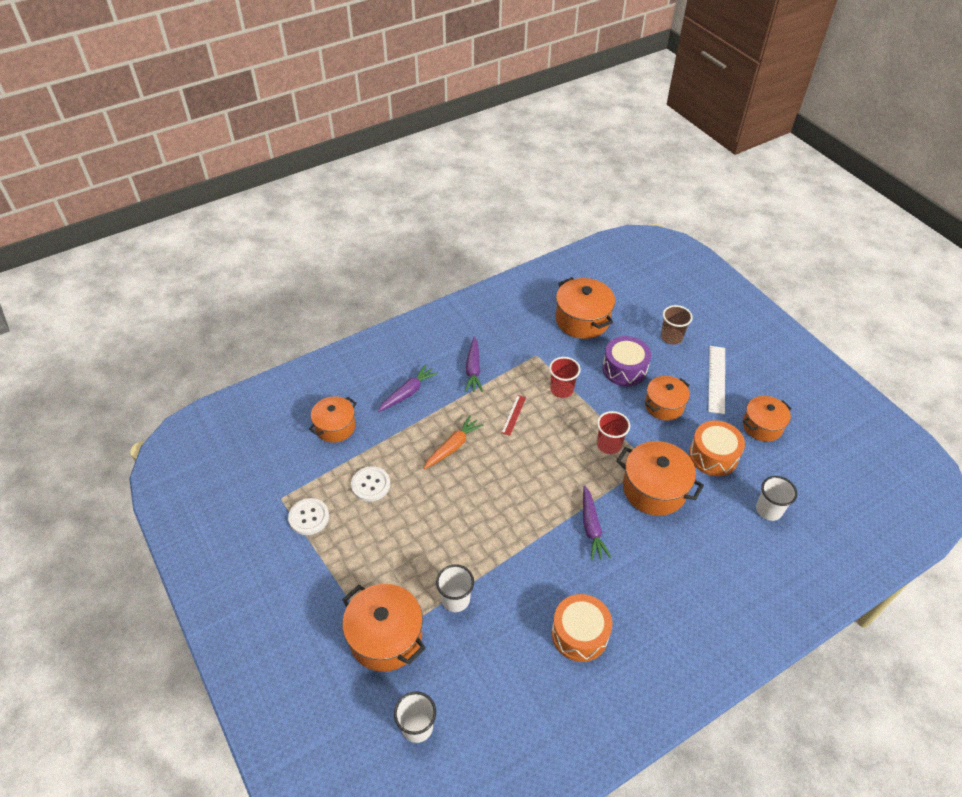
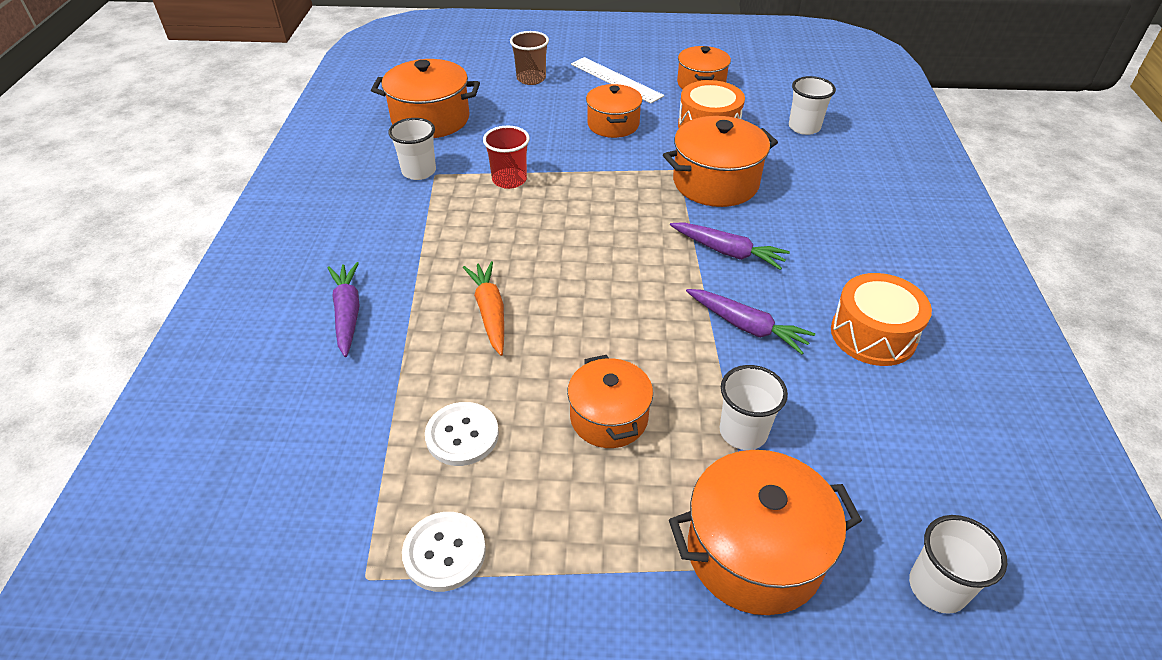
camera: 55 degrees left, 5 degrees down
orange pot [309,397,357,443] -> orange pot moved to [567,355,653,448]
purple carrot [465,336,483,392] -> purple carrot moved to [686,289,815,355]
red ruler [501,395,526,436] -> none
red cup [597,411,630,454] -> none
purple drum [602,336,651,386] -> none
none -> white cup [388,118,436,180]

